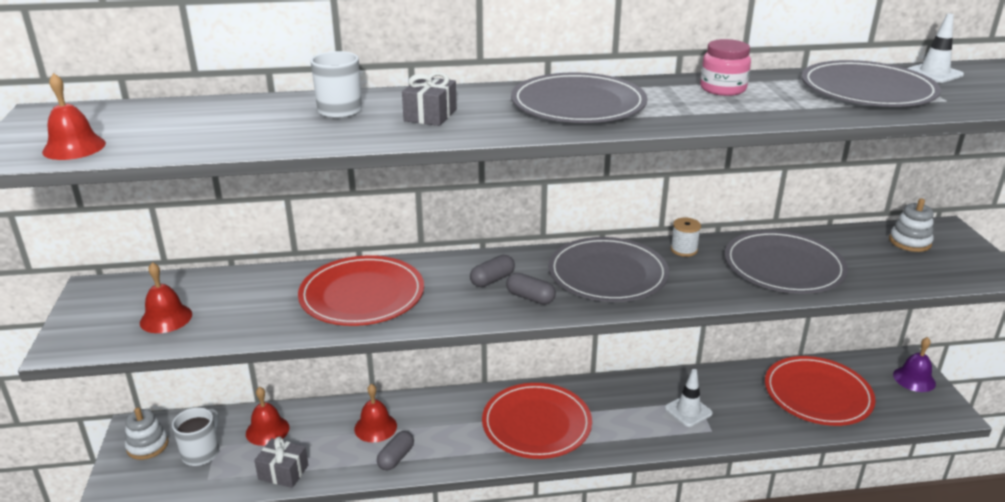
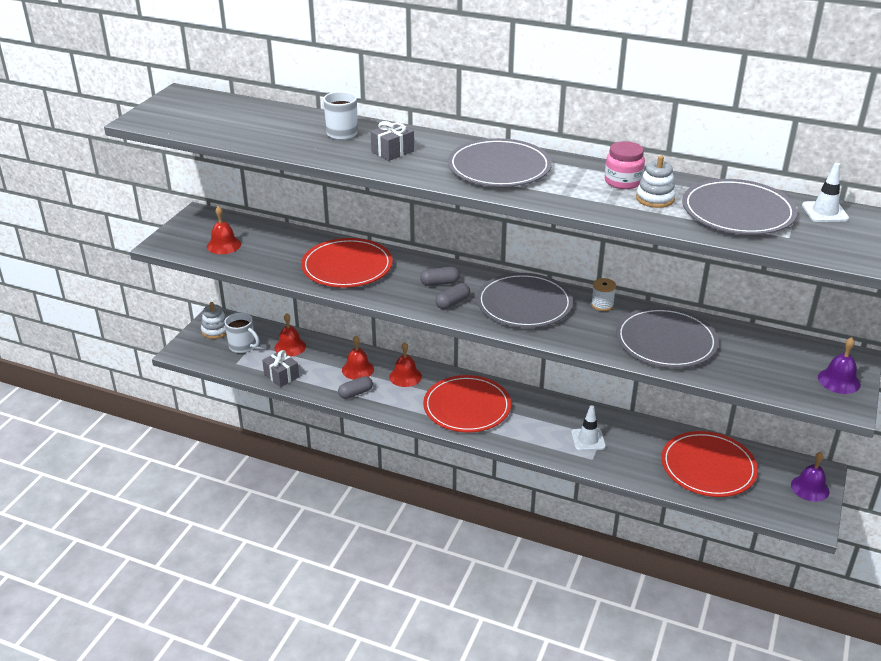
camera: 30 degrees right, 5 degrees up
red bell [42,73,106,160] -> red bell moved to [389,342,422,387]
white mug [172,407,219,466] -> white mug turned 75 degrees clockwise [225,313,259,353]
grey capsule [506,273,556,304] -> grey capsule turned 75 degrees clockwise [435,283,470,309]
white stacking toy [889,198,934,252] -> white stacking toy moved to [636,155,676,208]
none -> purple bell [818,337,861,394]

